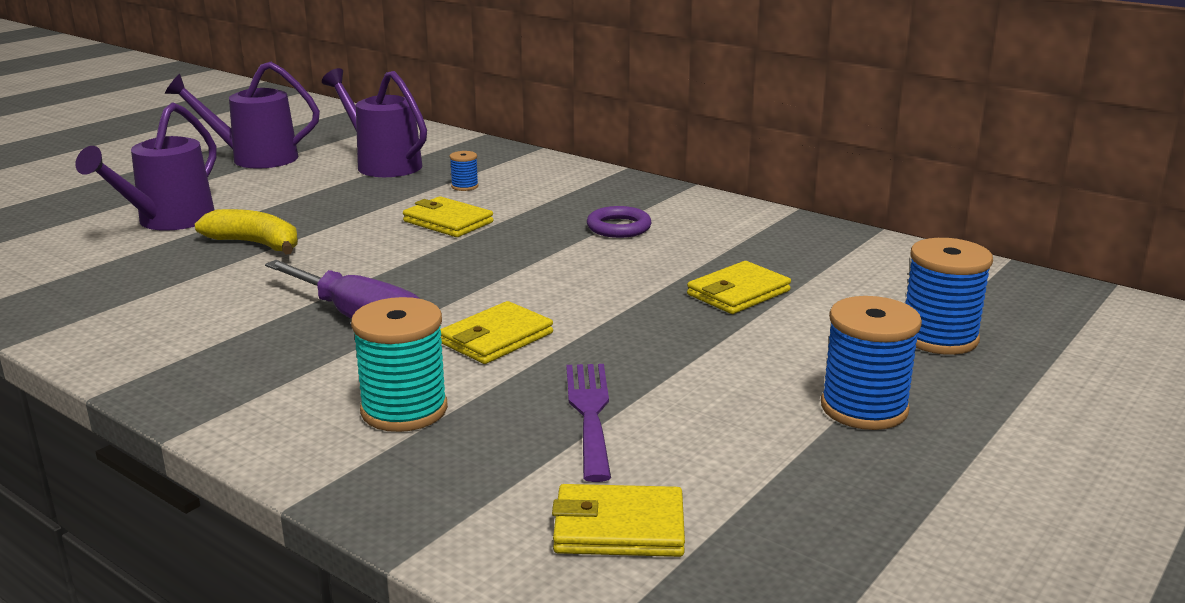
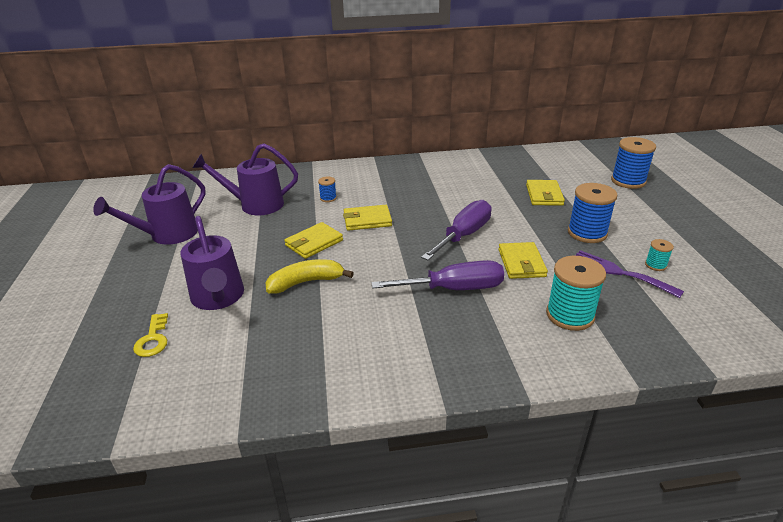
camera: 45 degrees left, 10 degrees up
yellow wallet [552,484,685,557] -> yellow wallet moved to [284,222,343,259]
purple ring [587,206,652,238] -> none
blue spool [821,296,922,430] -> blue spool moved to [568,183,617,243]
none -> yellow key [133,313,168,357]
none -> purple screwdriver [421,200,492,260]
none -> turquoise spool [645,239,674,271]

